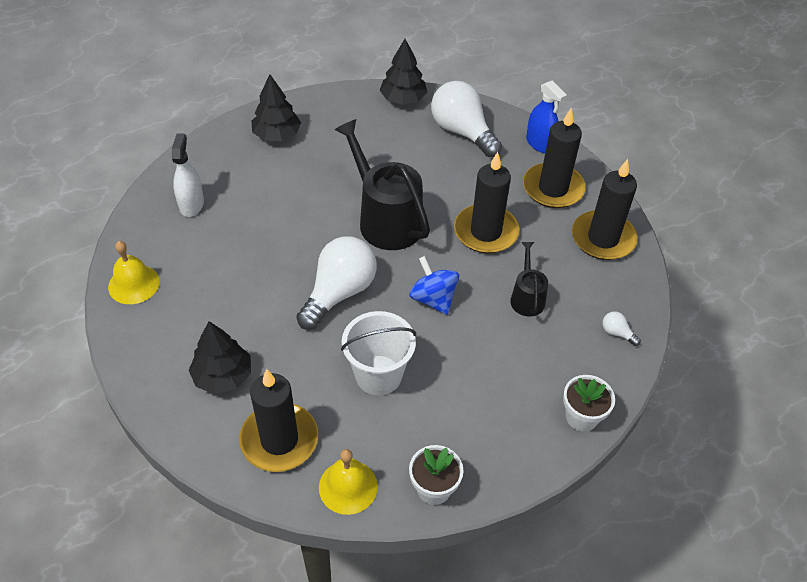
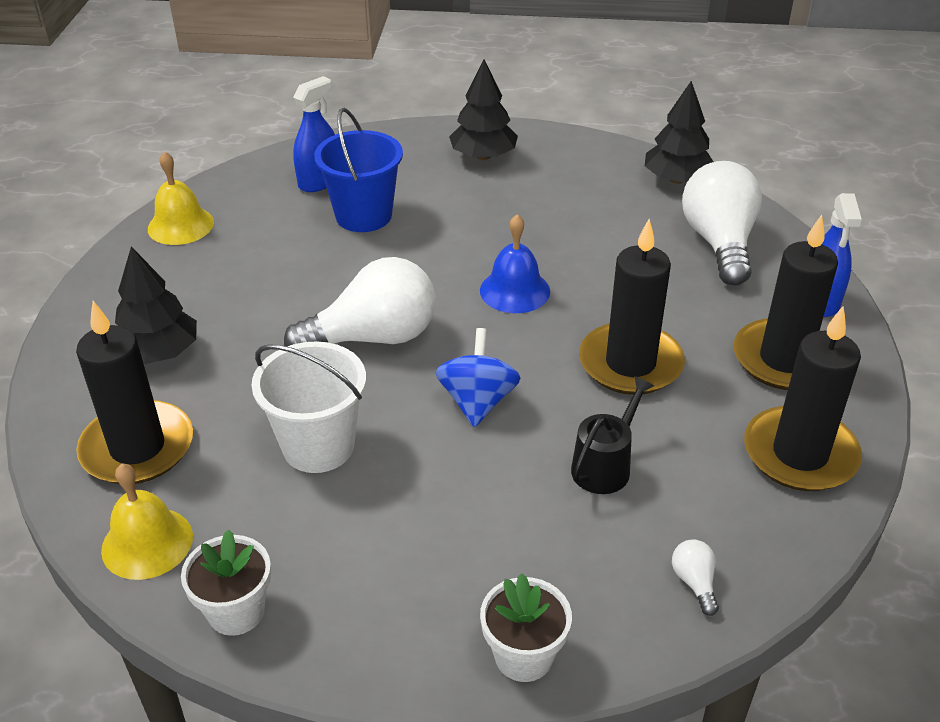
camera: 40 degrees right, 10 degrees down
white spray bottle [172,133,204,217] -> blue spray bottle [293,76,335,192]
black watering can [334,119,430,250] -> blue bell [480,214,550,313]
none -> blue bucket [314,108,403,232]

